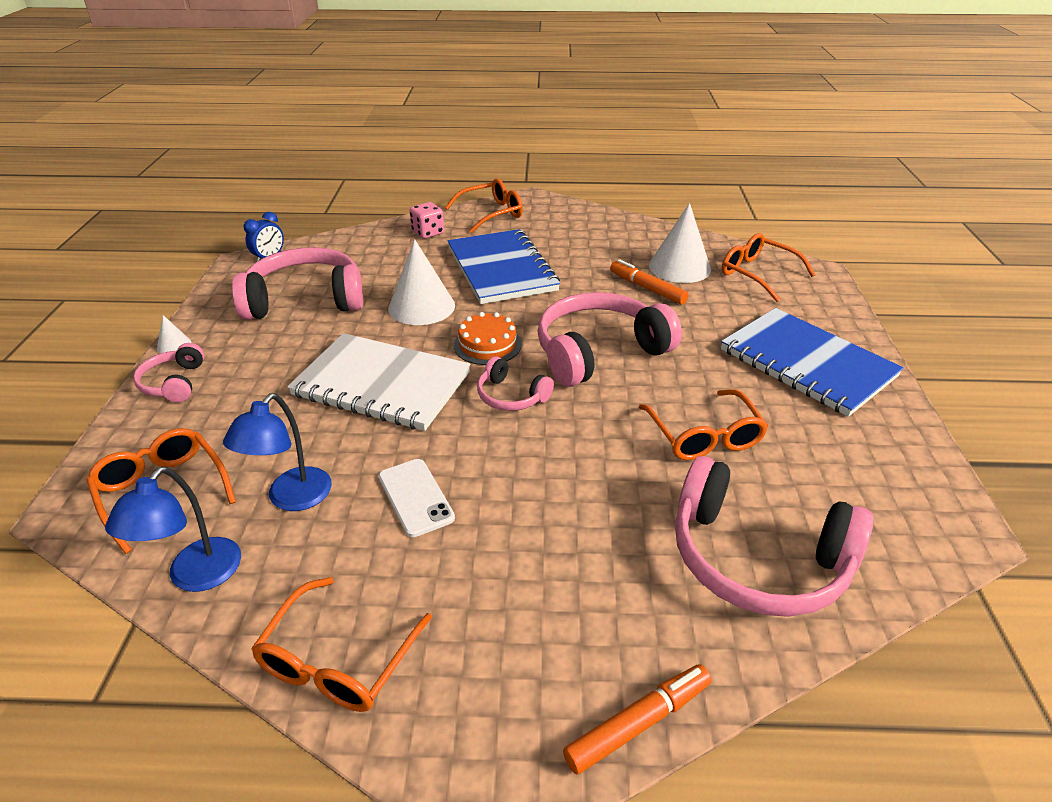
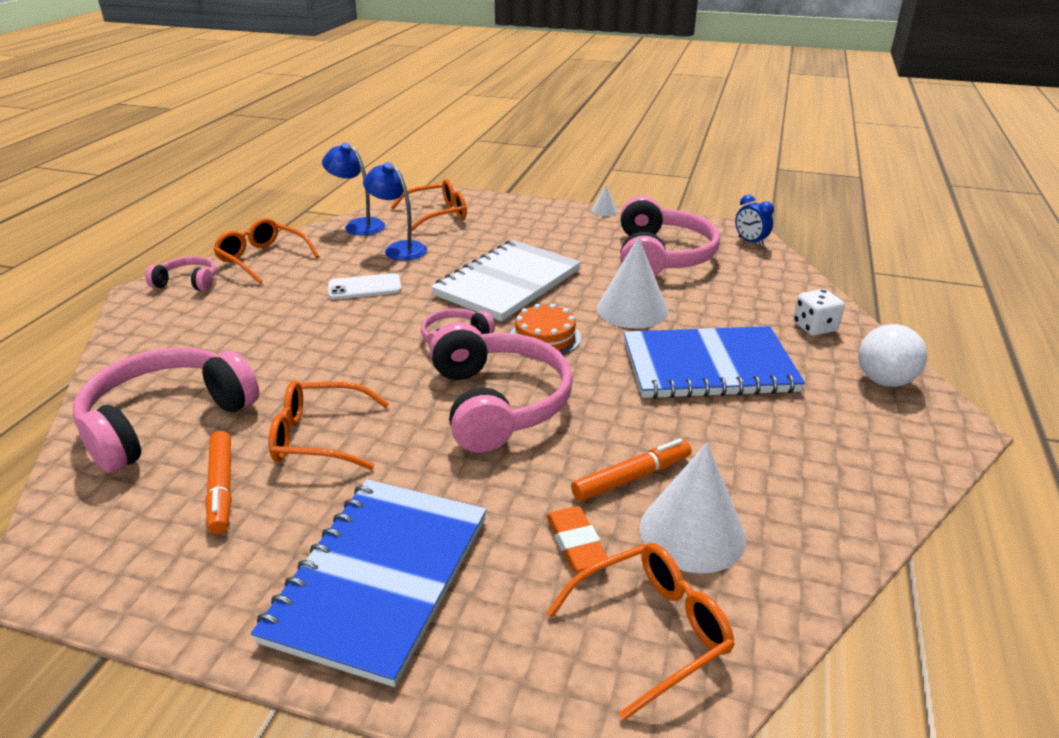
camera: 105 degrees right, 5 degrees down
pink headphones [133,343,204,402] -> pink headphones moved to [145,256,216,291]
pink dice [409,202,444,239] -> white dice [793,289,845,336]
orange glasses [445,178,523,233] -> white ball [858,324,927,387]
orange marker [563,664,712,774] -> orange marker moved to [205,431,232,534]
blue notebook [721,308,904,417] -> blue notebook turned 45 degrees counterclockwise [251,479,487,687]
none -> orange eraser [547,506,608,572]

